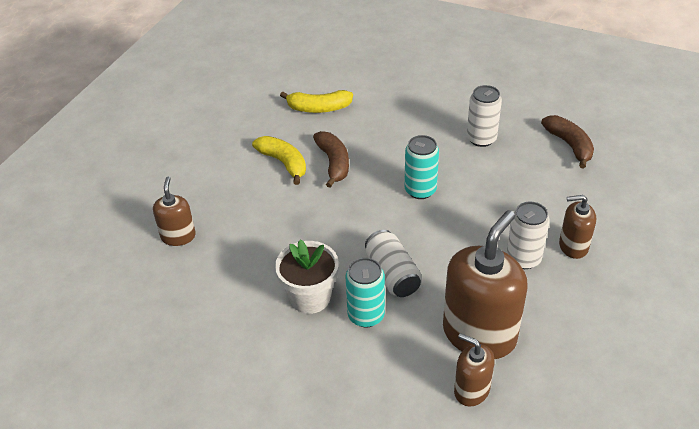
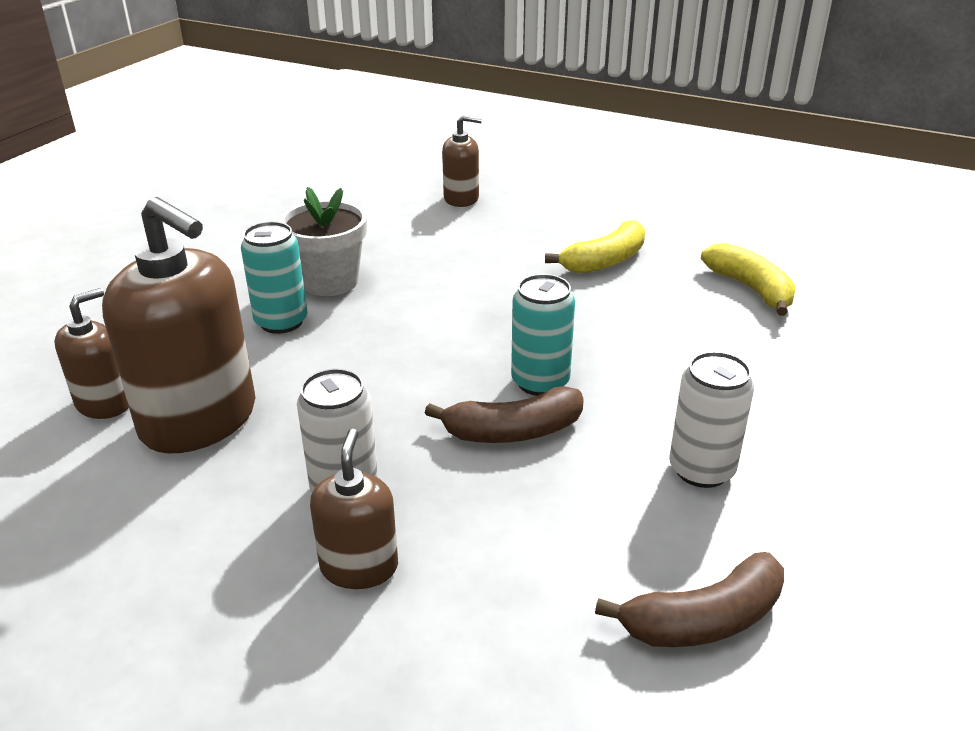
camera: 90 degrees right, 10 degrees down
yellow banana [280,90,353,113] -> yellow banana turned 150 degrees clockwise [701,243,796,316]
brown banana [313,131,349,188] -> brown banana moved to [425,386,584,443]
white can [365,230,422,297] -> none

